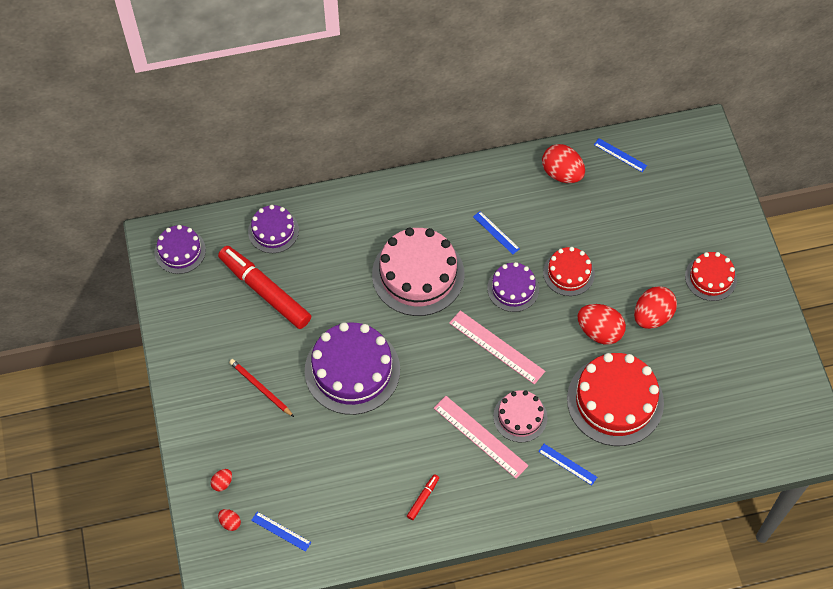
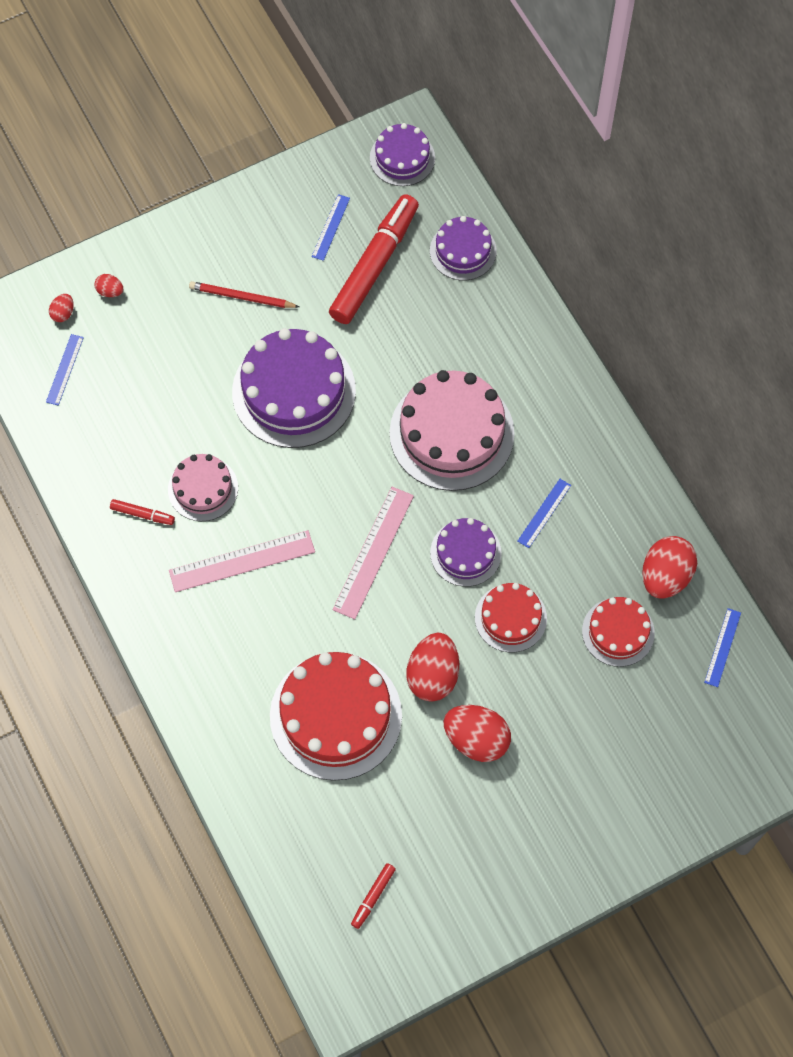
camera: 75 degrees right, 5 degrees up
red pencil [229,359,294,417] -> red pencil turned 105 degrees counterclockwise [189,281,299,308]
pink ruler [434,396,529,479] -> pink ruler turned 45 degrees clockwise [169,530,315,592]
pink cake [493,390,547,442] -> pink cake moved to [168,454,238,521]
blue ruler [538,444,597,485] -> blue ruler moved to [311,194,350,261]
red cake [685,252,737,301] -> red cake moved to [582,597,655,667]
none -> red marker [351,863,396,929]

